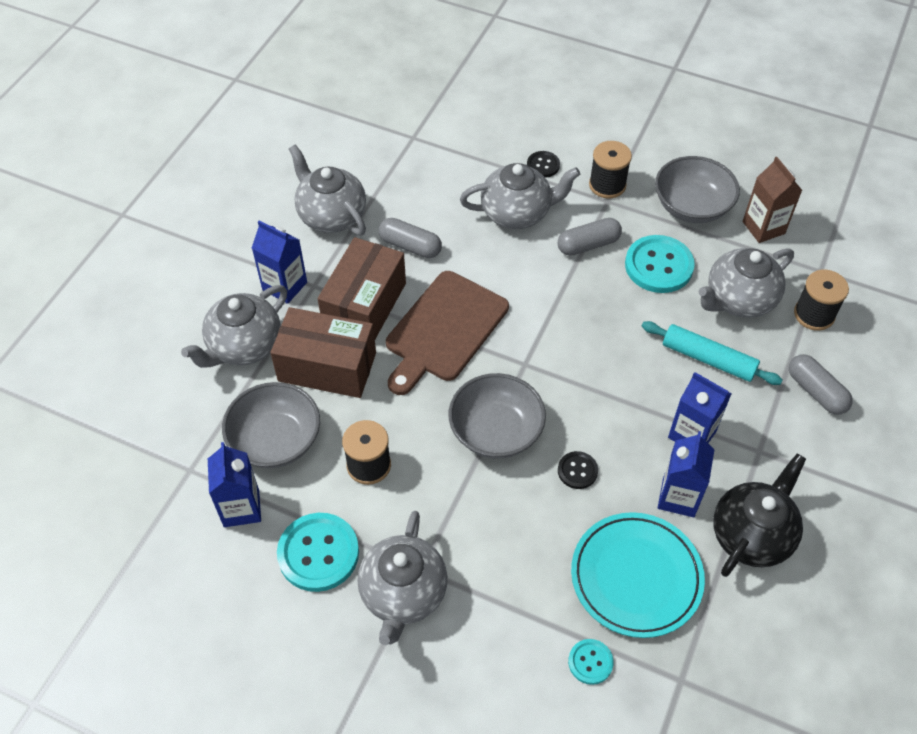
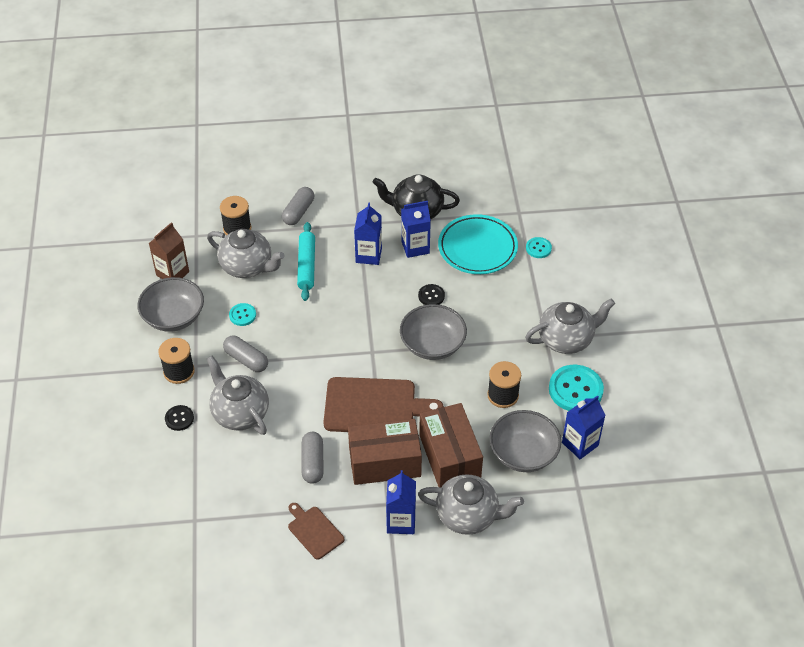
camera: 120 degrees left, 5 degrees down
grey teapot [289,144,366,236] -> brown cutting board [288,503,344,560]
turquoise button [625,235,695,293] -> turquoise button [229,303,256,326], size x0.52

